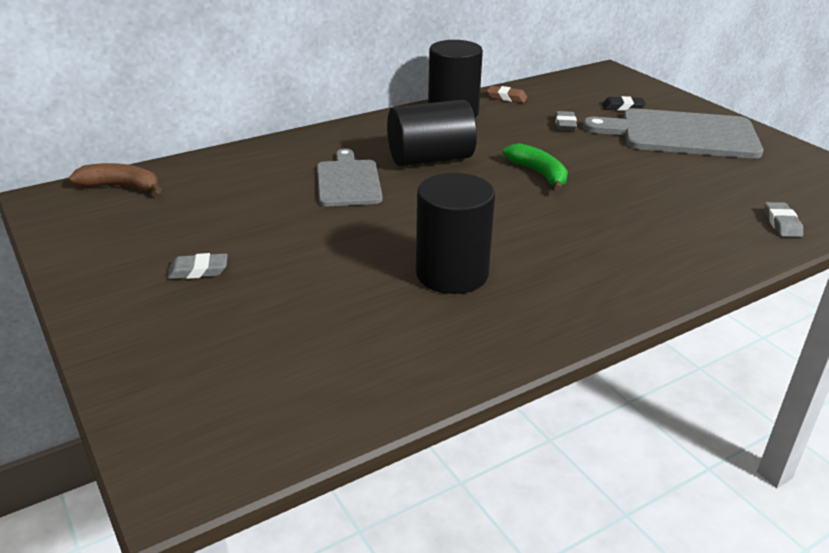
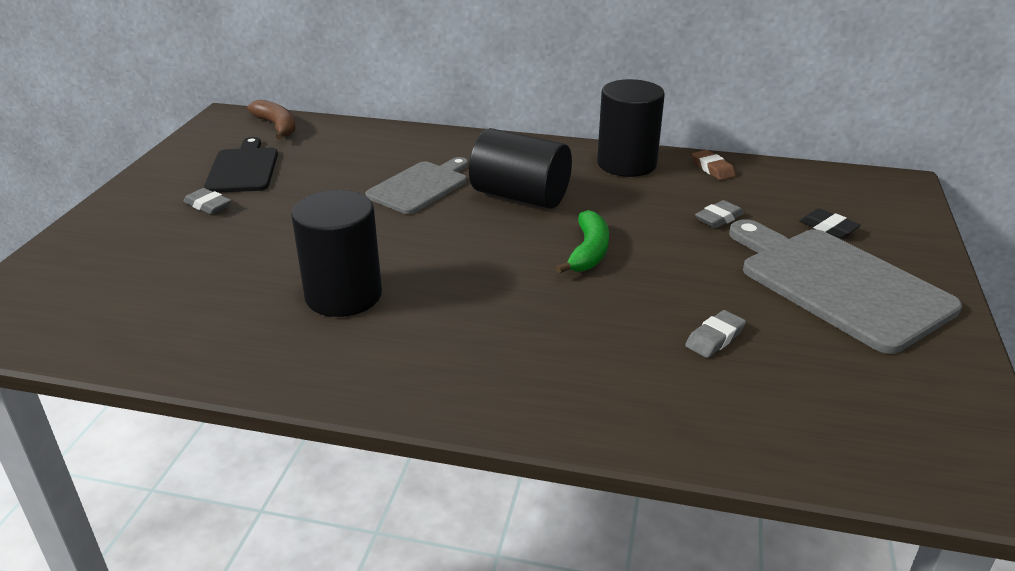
camera: 45 degrees right, 0 degrees up
grey eraser [765,202,803,237] -> grey eraser moved to [685,310,746,358]
none -> black cutting board [204,137,278,193]

